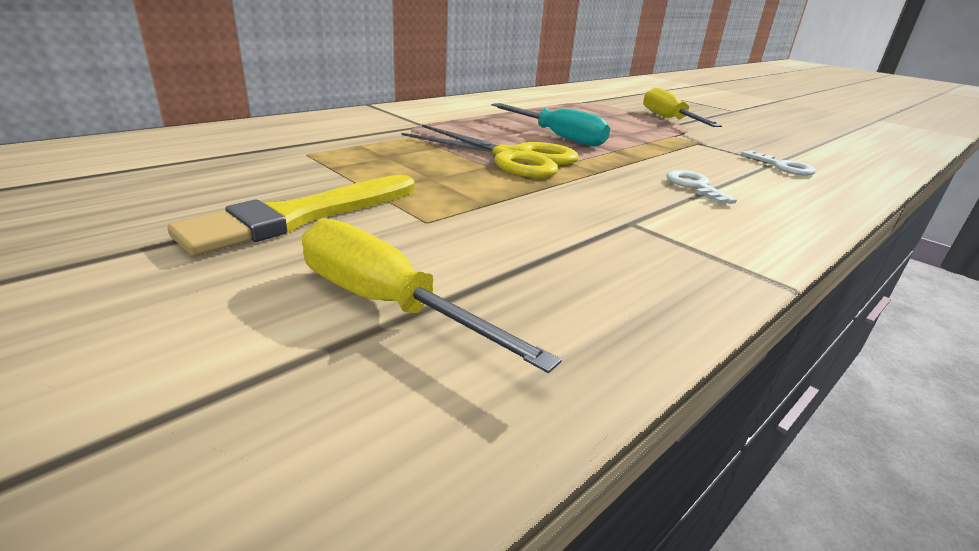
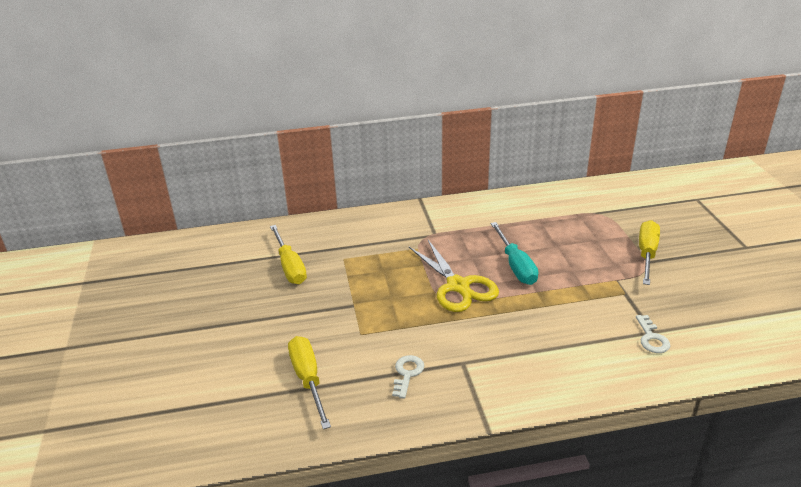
camera: 35 degrees right, 5 degrees up
yellow brush [167,175,414,256] -> none
white key [666,170,737,204] -> white key moved to [392,355,424,399]
none -> yellow screwdriver [270,225,307,284]

